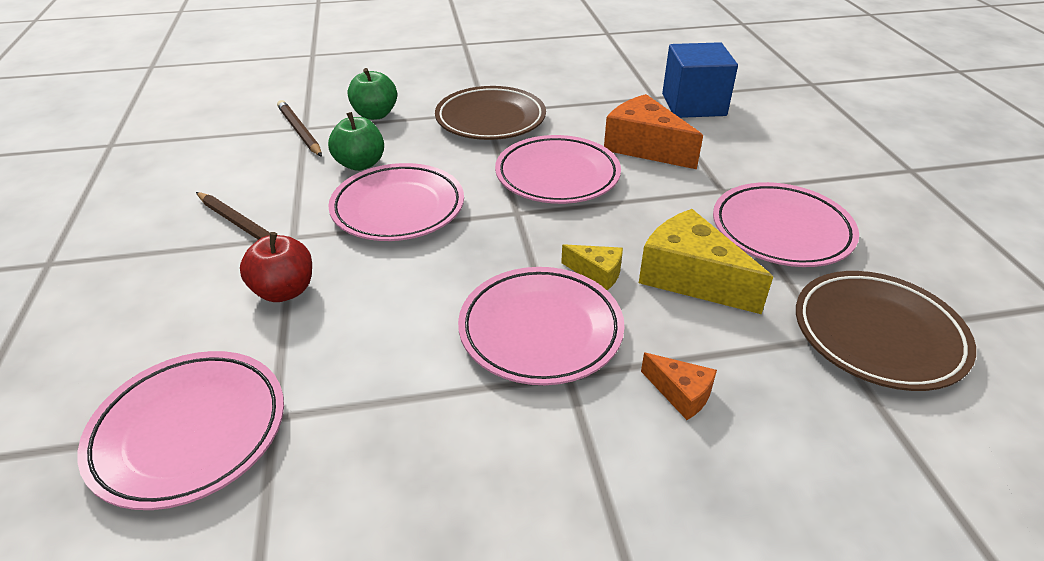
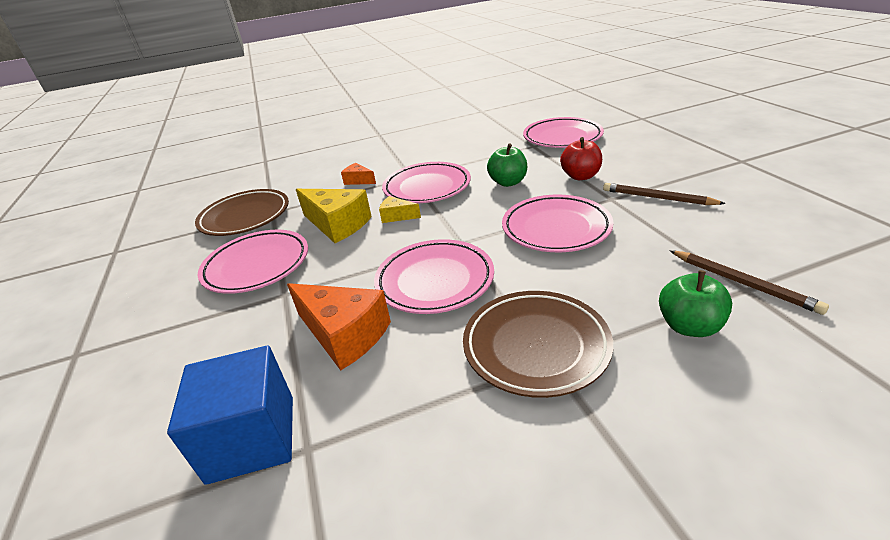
camera: 175 degrees right, 5 degrees down
green apple [328,112,384,171] -> green apple moved to [487,143,527,187]

